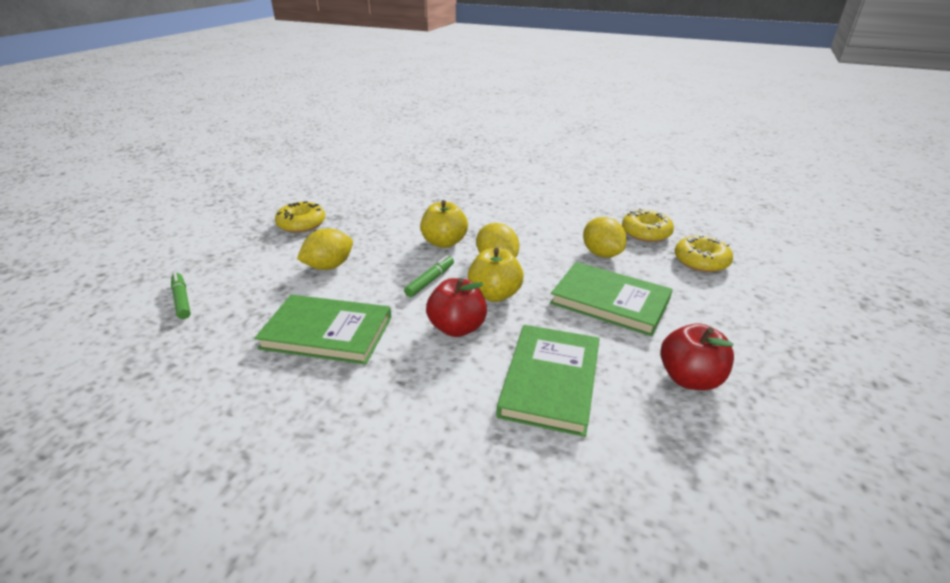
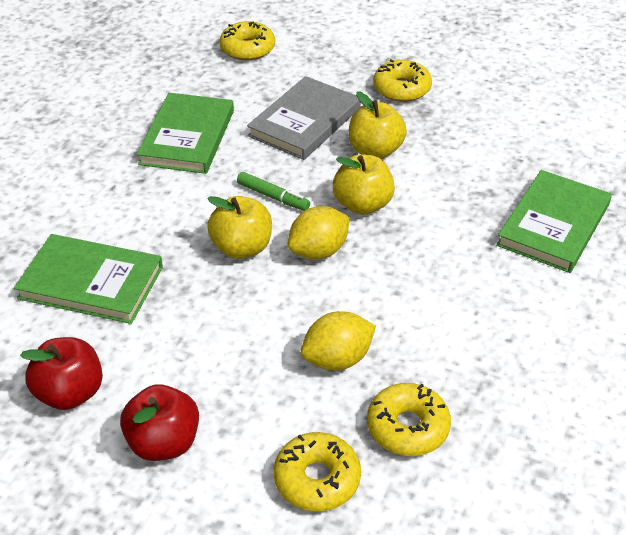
camera: 90 degrees right, 10 degrees up
green marker [171,272,191,319] -> yellow donut [220,21,275,60]
yellow lemon [297,228,353,270] -> grey book [247,76,361,160]
red apple [426,278,487,337] -> red apple moved to [120,384,199,461]
green book [550,262,673,336] -> green book moved to [496,170,612,273]
none -> yellow apple [349,91,407,159]

